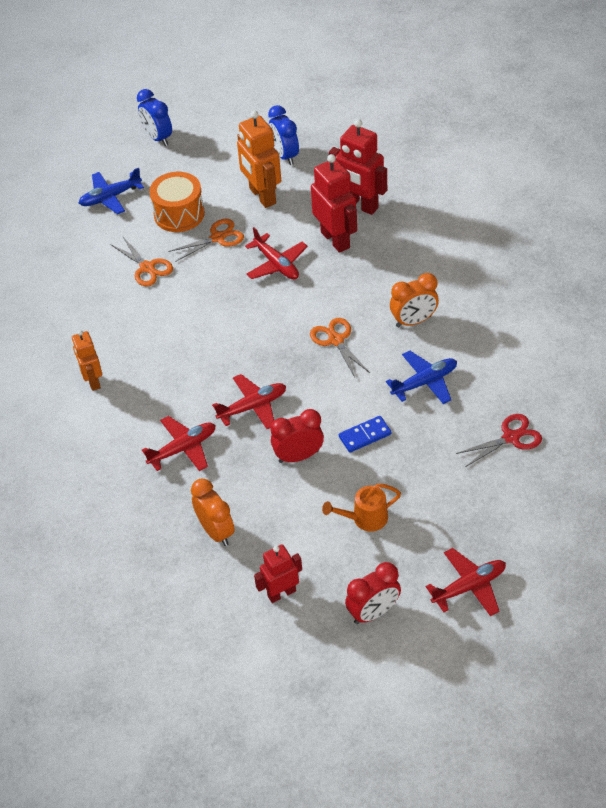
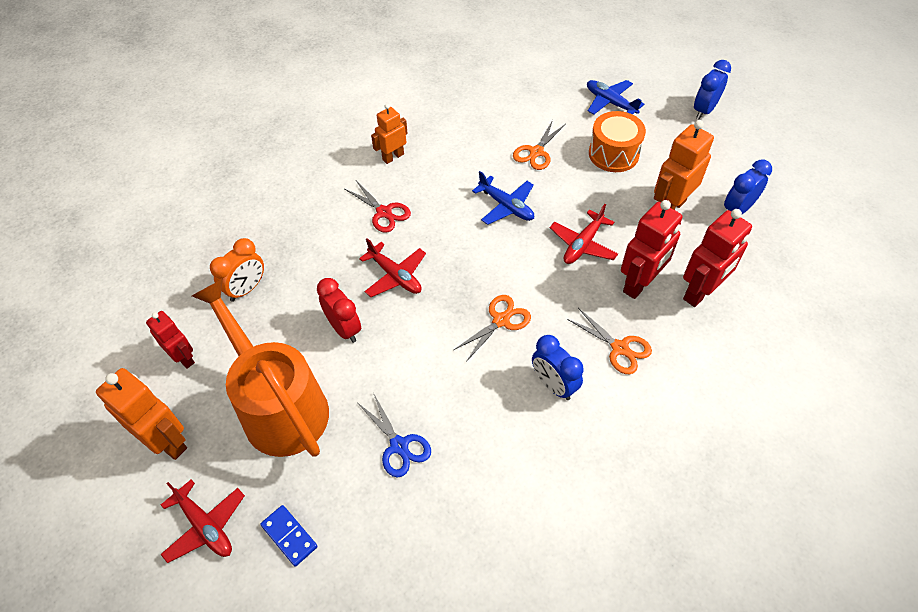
camera: 70 degrees right, 5 degrees up
red plane [142,416,216,471] -> none
orange scissors [168,219,244,262] -> orange scissors moved to [567,308,652,374]
orange watering can [322,484,401,531] -> orange watering can [192,279,329,457], size x2.39
red robot [329,119,387,215] -> red robot turned 150 degrees counterclockwise [683,209,752,307]
blue domino [339,416,391,452] -> blue domino moved to [260,505,318,567]
red clock [345,562,401,624] -> orange robot [96,368,187,460]
blue plane [386,351,457,404] -> blue plane moved to [472,171,534,225]
orange clock [390,273,439,328] -> blue clock [532,335,584,400]
red scissors [456,414,542,467] -> red scissors moved to [345,180,411,233]
none -> blue scissors [358,394,431,477]

